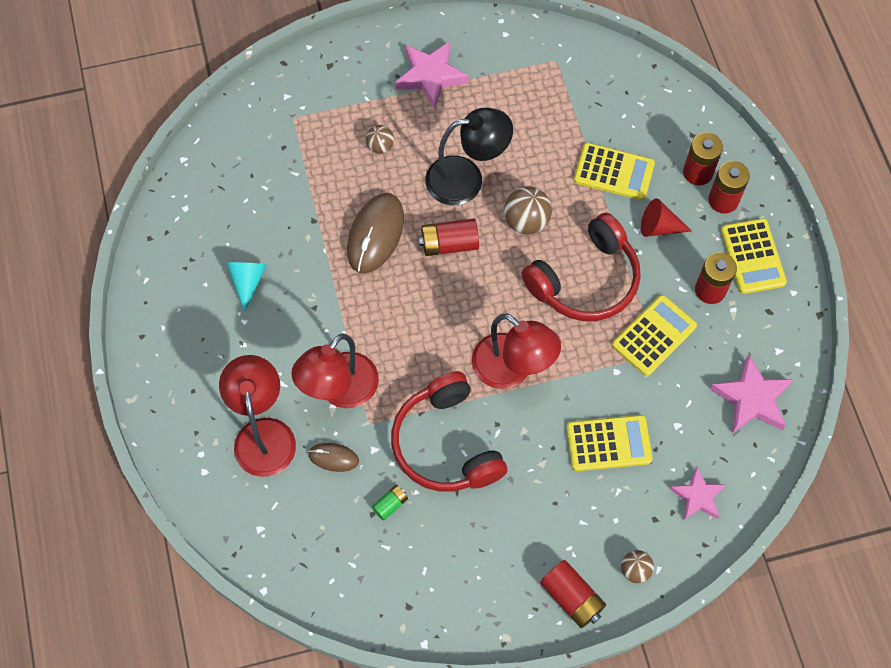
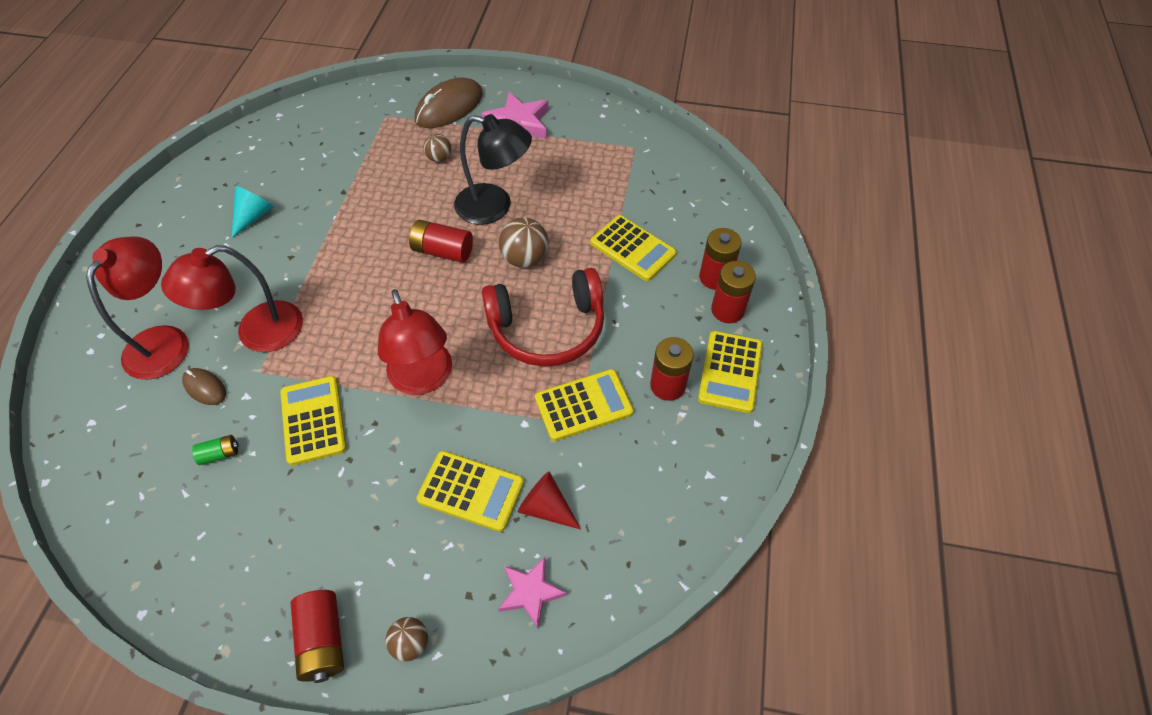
camera: 25 degrees right, 10 degrees down
brown mouse [347,193,404,273] -> brown mouse moved to [415,77,483,128]
red headphones [391,371,507,492] -> yellow calculator [280,376,347,466]
red cone [641,198,692,237] -> red cone moved to [518,471,581,529]
pink star [710,354,794,433] -> none

